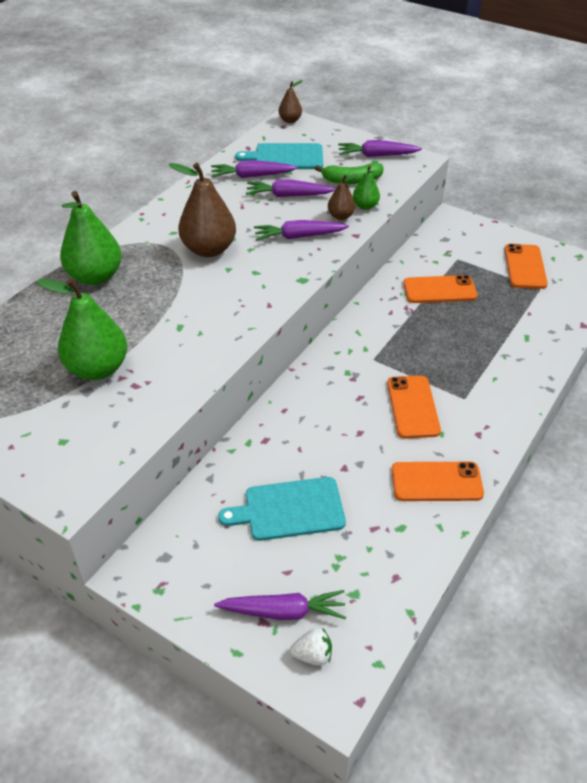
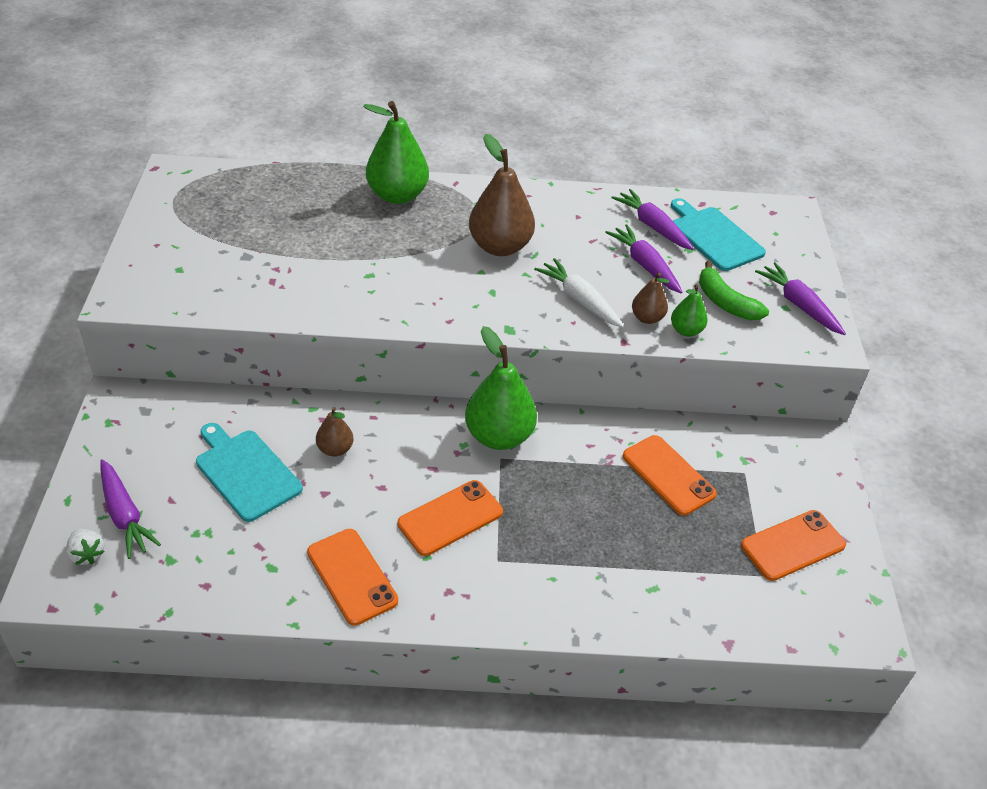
camera: 55 degrees right, 0 degrees up
green pear [36,278,127,380] -> green pear moved to [465,326,537,450]
purple carrot [254,220,349,241] -> white carrot [534,258,624,328]
brown pear [279,80,303,123] -> brown pear moved to [316,407,353,457]

